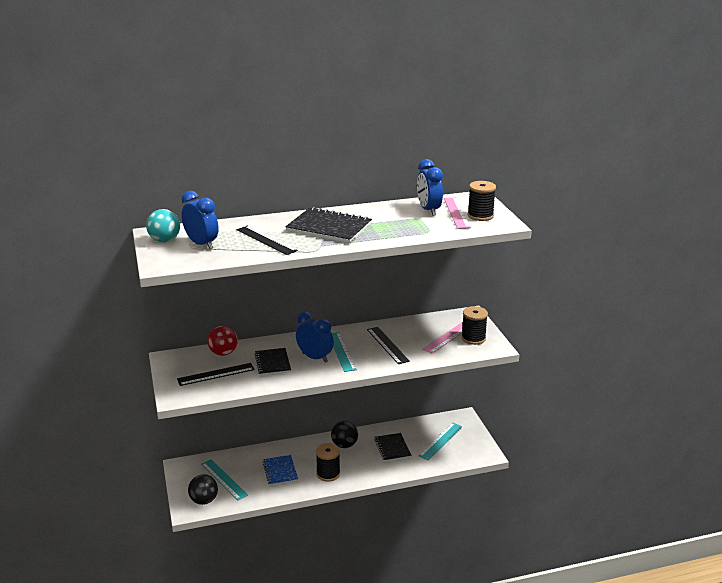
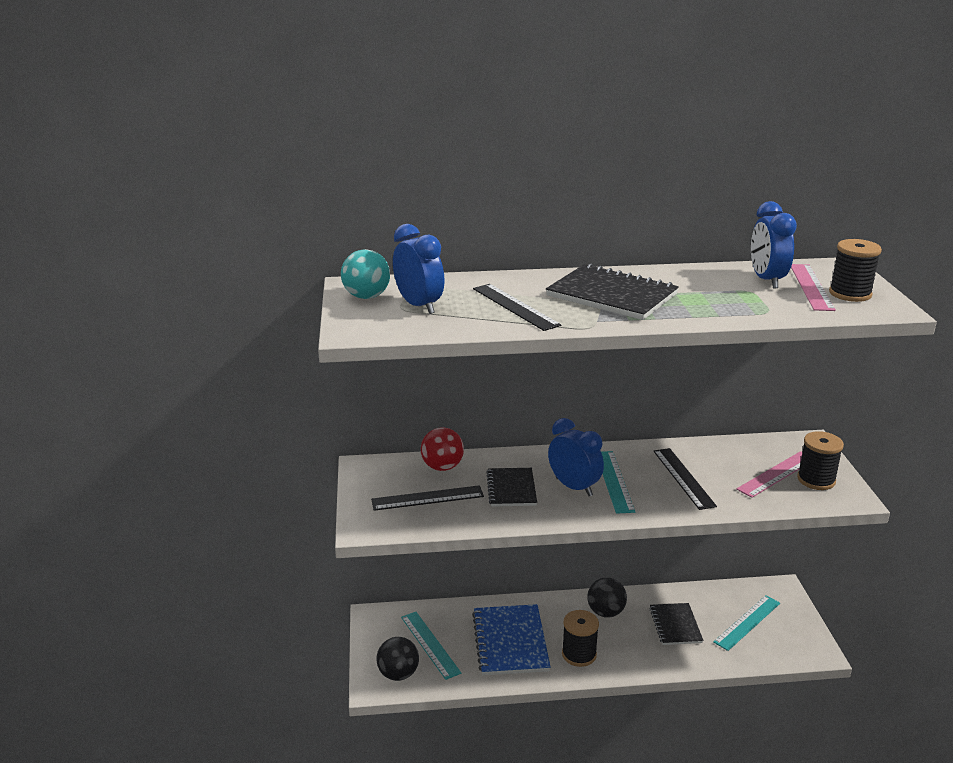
camera: 10 degrees right, 0 degrees up
blue notebook [262,455,298,486] -> blue notebook [472,604,551,675], size x1.61

